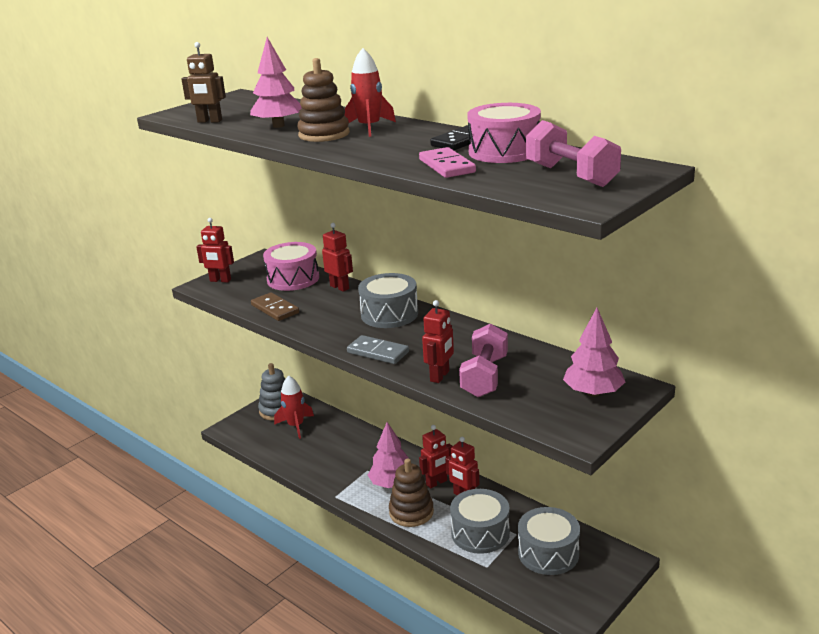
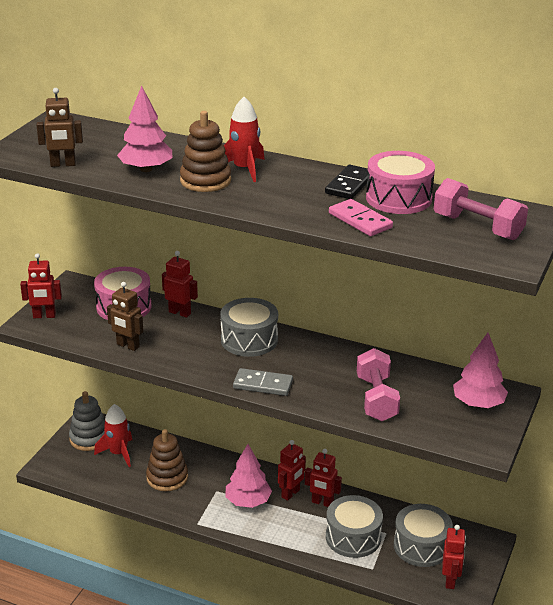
camera: 20 degrees left, 5 degrees up
brown domino [251,292,299,321] -> brown robot [107,282,143,351]
brown stacking toy [389,459,434,527] -> brown stacking toy moved to [146,429,188,491]
red robot [422,300,454,383] -> red robot moved to [442,525,466,589]

